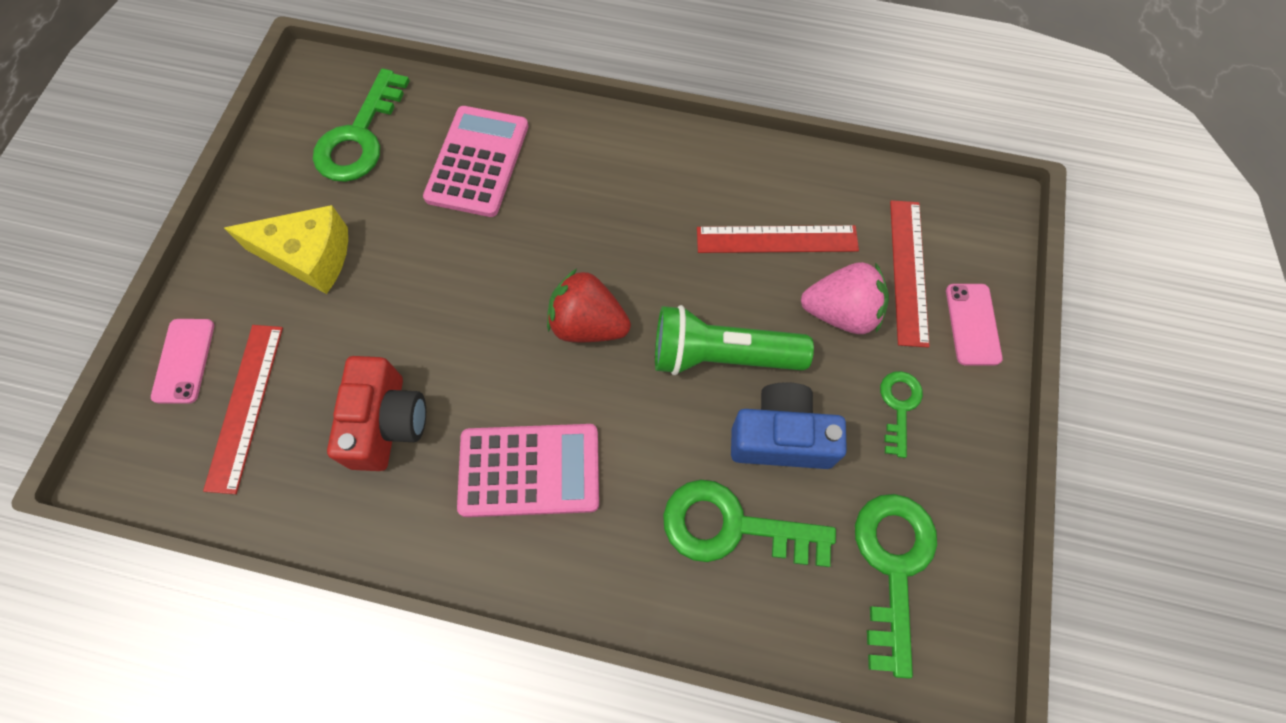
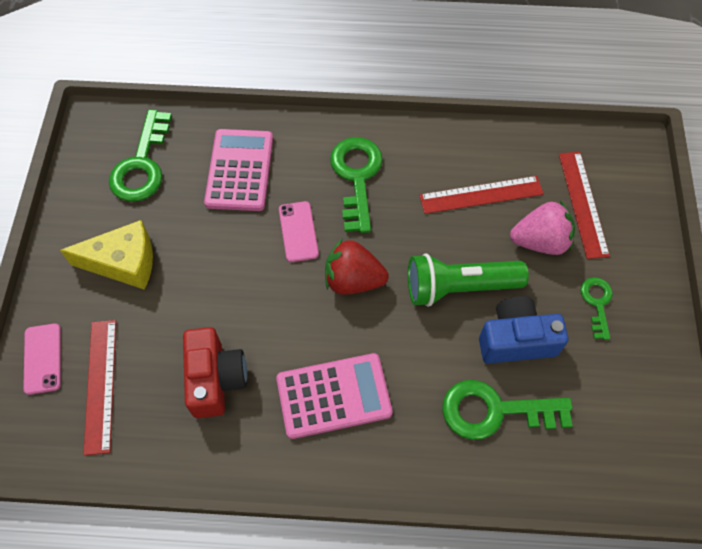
camera: 10 degrees left, 5 degrees down
green key [855,494,937,679] -> green key moved to [330,137,383,233]
pink phone [946,284,1003,365] -> pink phone moved to [279,201,319,262]

